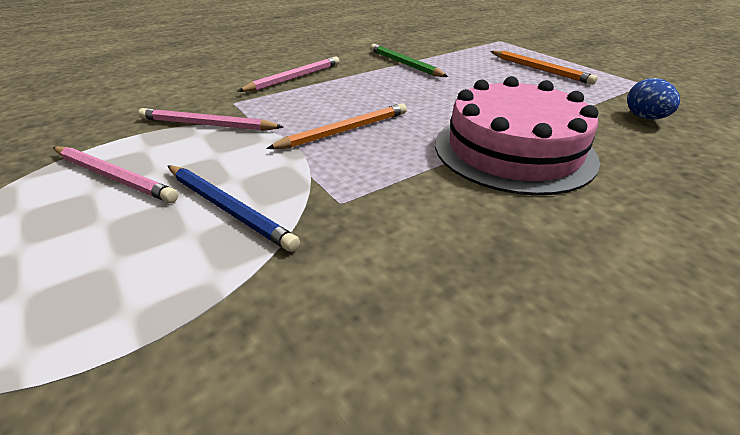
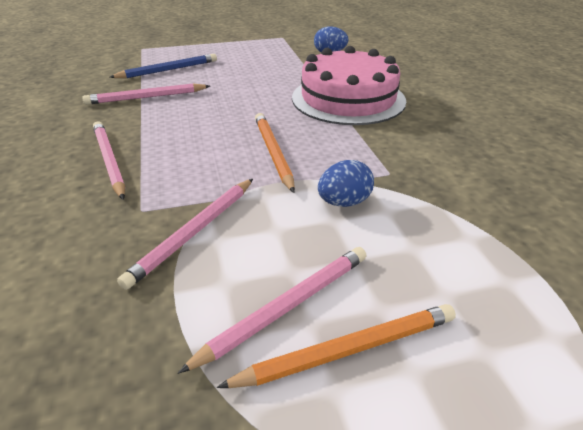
camera: 70 degrees left, 0 degrees up
blue pencil [168,165,300,252] -> blue pencil moved to [109,54,217,78]
green pencil [370,44,448,77] -> pink pencil [82,84,210,105]
orange pencil [490,51,598,85] -> orange pencil moved to [217,304,456,388]
none -> blue egg [318,160,374,207]

